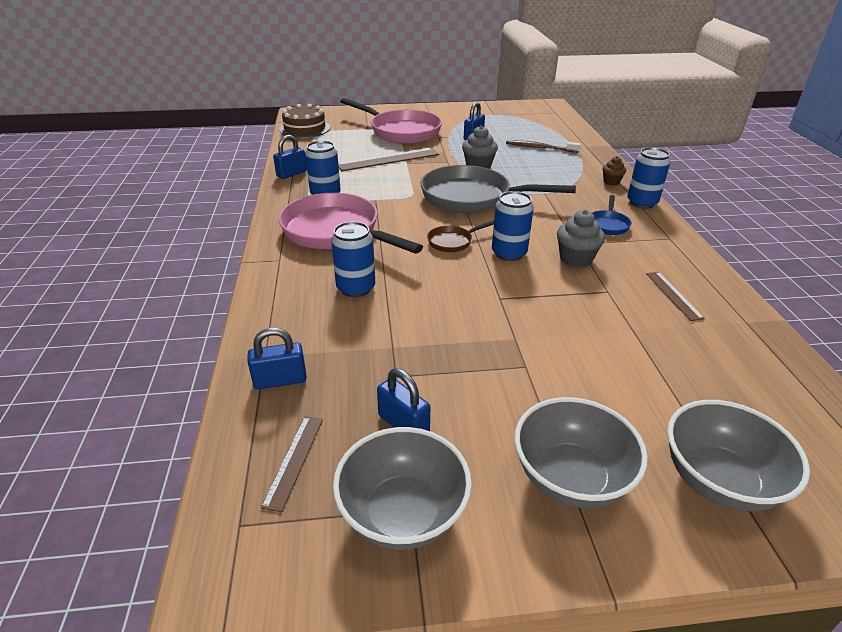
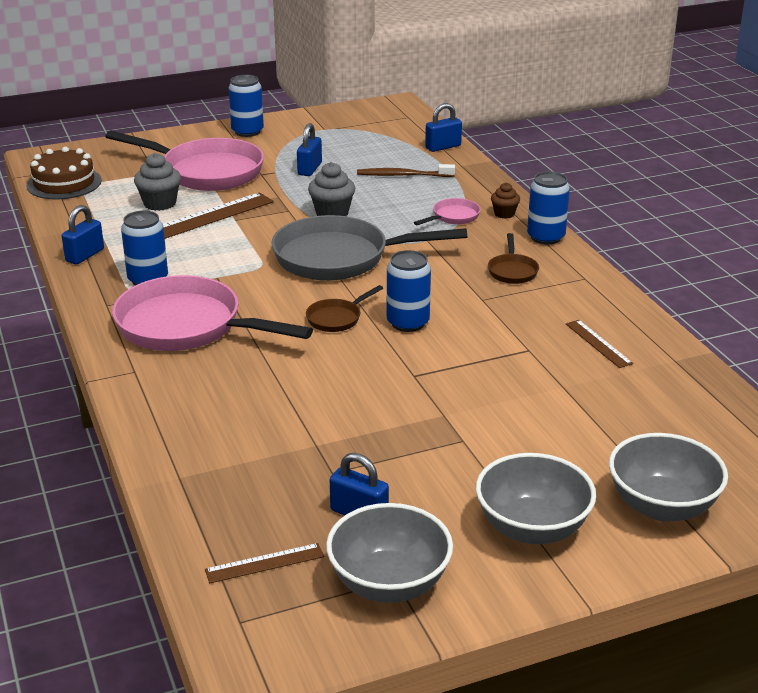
camera: 15 degrees left, 5 degrees down
blue padlock [248,328,307,390] -> blue padlock moved to [425,103,462,152]
brown ruler [261,416,323,512] -> brown ruler turned 75 degrees clockwise [205,543,324,584]
blue can [331,221,375,297] -> blue can moved to [228,75,264,137]
grey cupcake [557,210,605,268] -> grey cupcake moved to [134,153,181,211]
blue pan [592,195,632,235] -> brown pan [488,233,539,284]
none -> pink pan [414,198,481,225]

